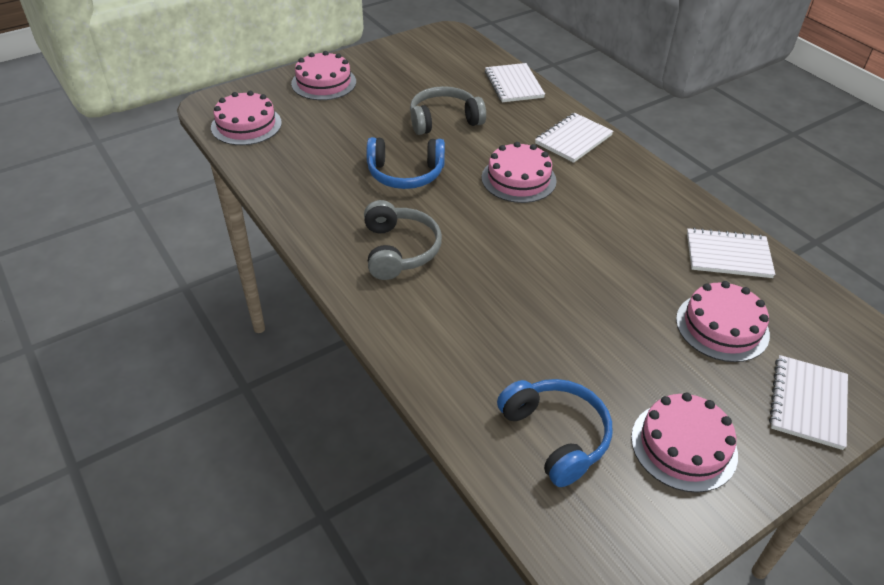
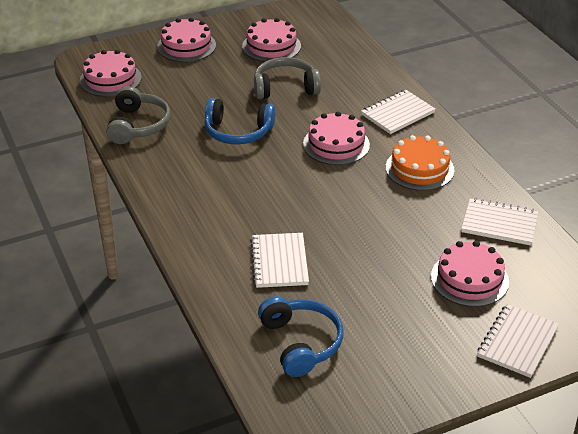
camera: 10 degrees right, 5 degrees down
grey headphones [364,200,442,280] -> grey headphones moved to [106,86,170,144]
white notebook [485,63,545,102] -> white notebook moved to [250,233,309,288]
pink cake [631,392,738,493] -> pink cake moved to [242,18,301,62]
none -> orange cake [386,135,455,191]

